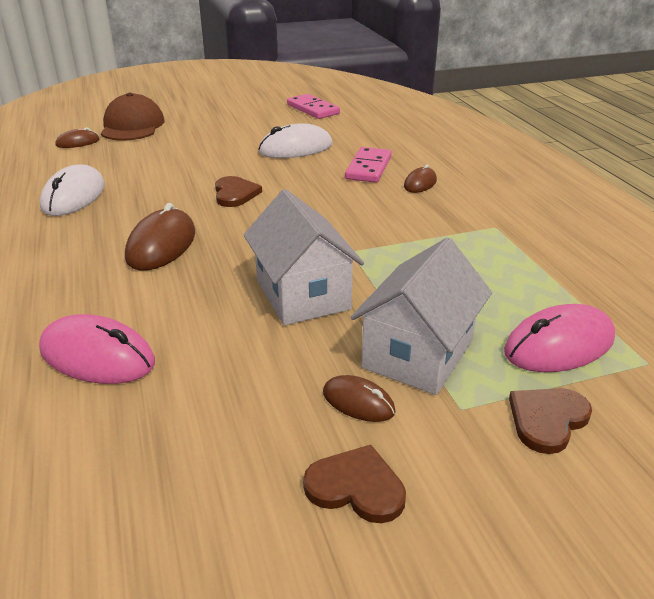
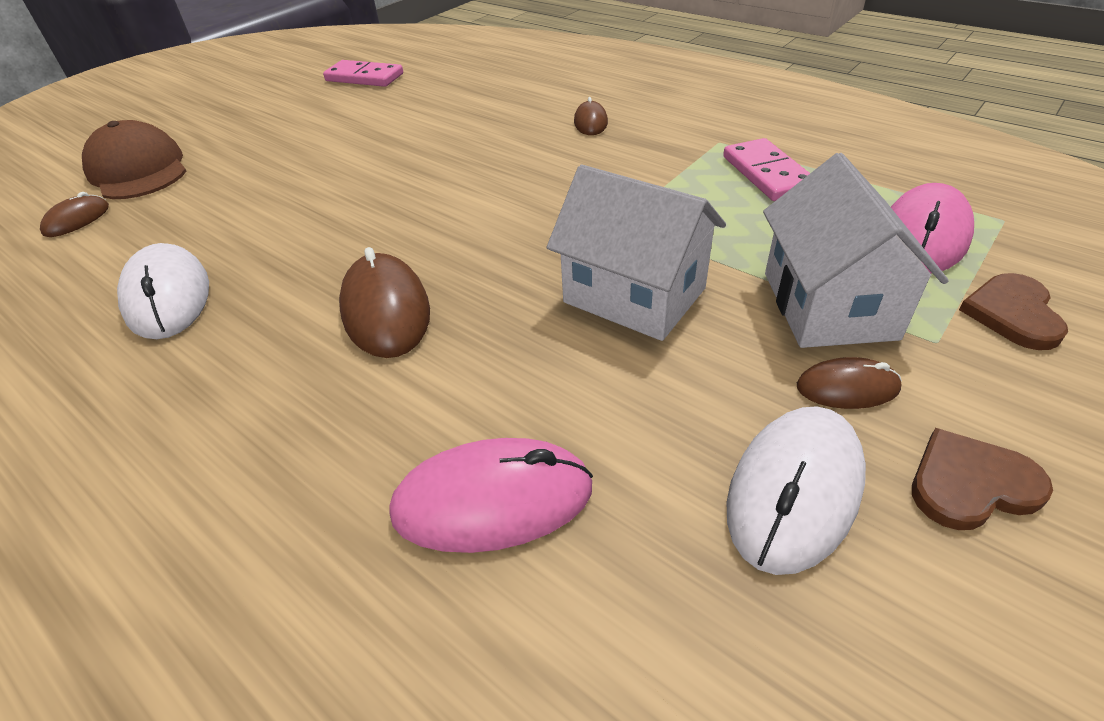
camera: 30 degrees left, 10 degrees up
brown heart [215,176,262,207] -> none
white mouse [258,124,333,158] -> white mouse moved to [727,406,866,575]
pink domino [345,147,392,183] -> pink domino moved to [723,138,810,201]

